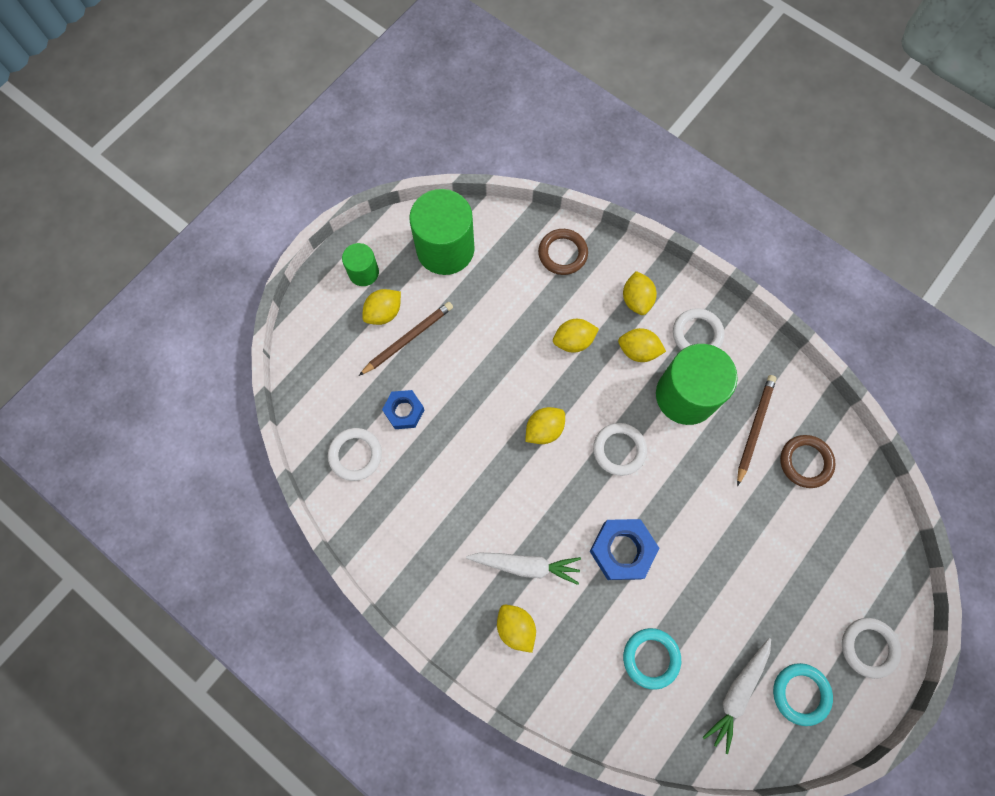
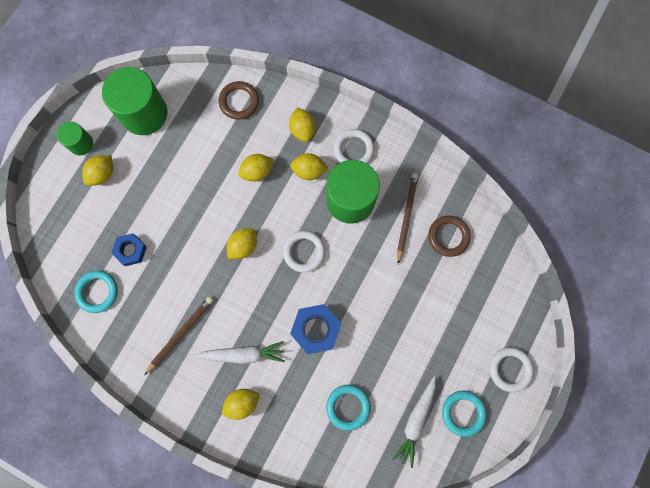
camera: 10 degrees left, 5 degrees up
white ring [328,428,382,481] -> turquoise ring [74,270,118,313]
brown pencil [359,302,453,376] -> brown pencil moved to [144,297,213,375]
yellow lemon [497,605,536,653] -> yellow lemon turned 75 degrees counterclockwise [222,389,260,420]

